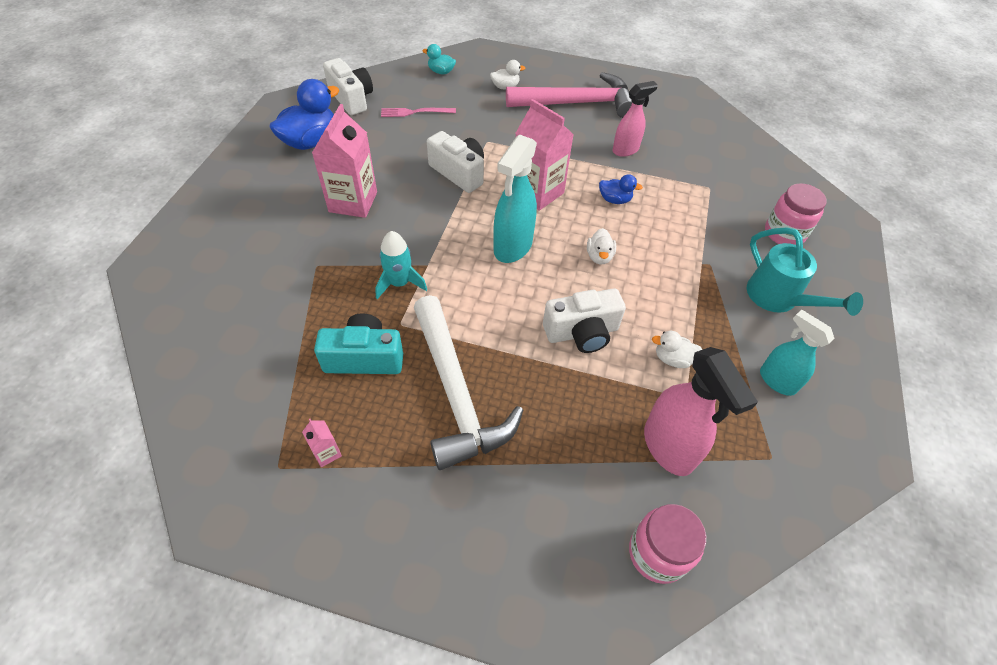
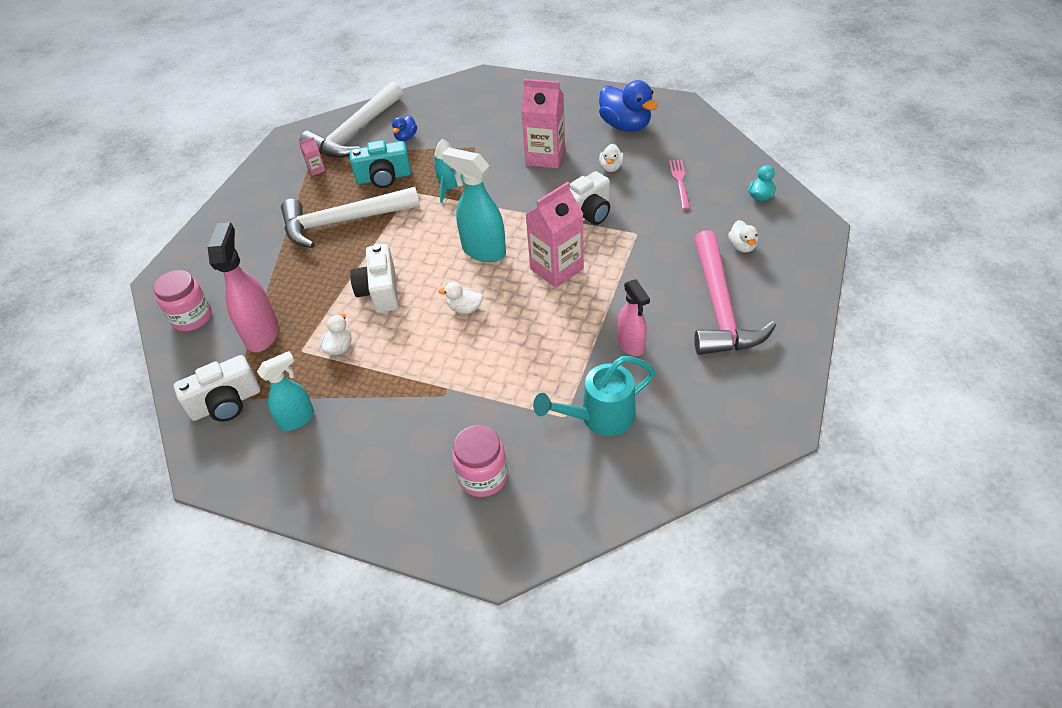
camera: 100 degrees right, 5 degrees down
turquoise camera [314,313,403,374] -> turquoise camera turned 75 degrees clockwise [350,140,411,188]
white camera [323,58,373,115] -> white camera moved to [174,355,260,422]
blue duck [599,174,643,204] -> blue duck moved to [392,115,417,141]
pink spray bottle [644,347,758,476] -> pink spray bottle turned 105 degrees clockwise [208,222,279,352]
turquoise watering can [747,227,863,316] -> turquoise watering can moved to [533,356,656,436]
none -> white hammer [300,82,403,158]
none -> white duck [599,144,624,172]

